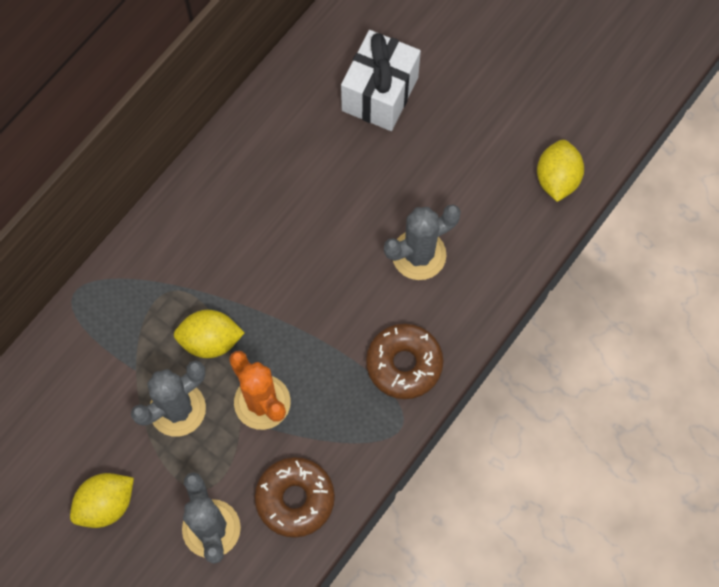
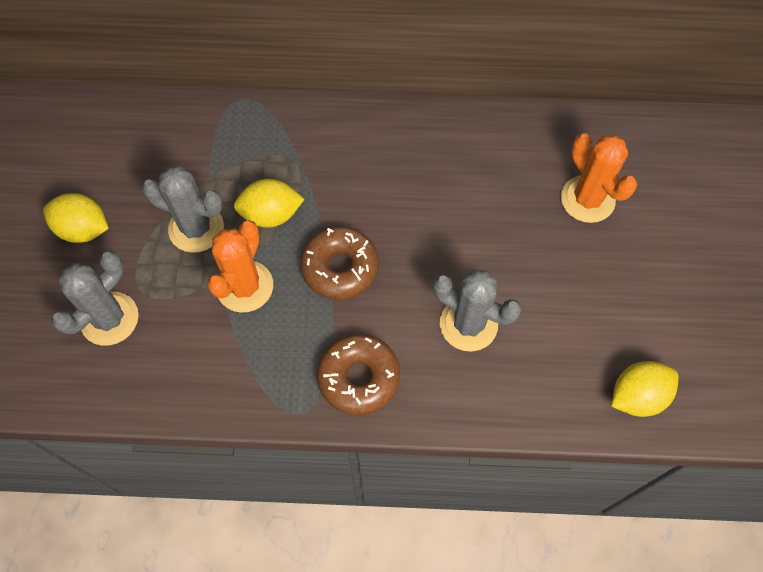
camera: 55 degrees right, 5 degrees down
yellow lemon [174,310,245,358] -> yellow lemon turned 60 degrees counterclockwise [234,179,305,228]
brown donut [255,457,335,538] -> brown donut moved to [300,226,379,300]
white gift [341,30,421,131] -> orange cactus [561,133,637,223]

